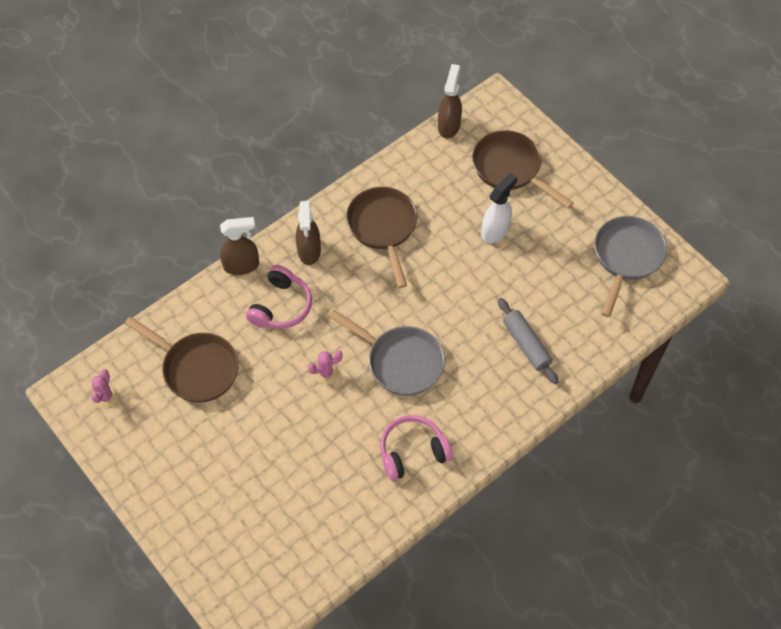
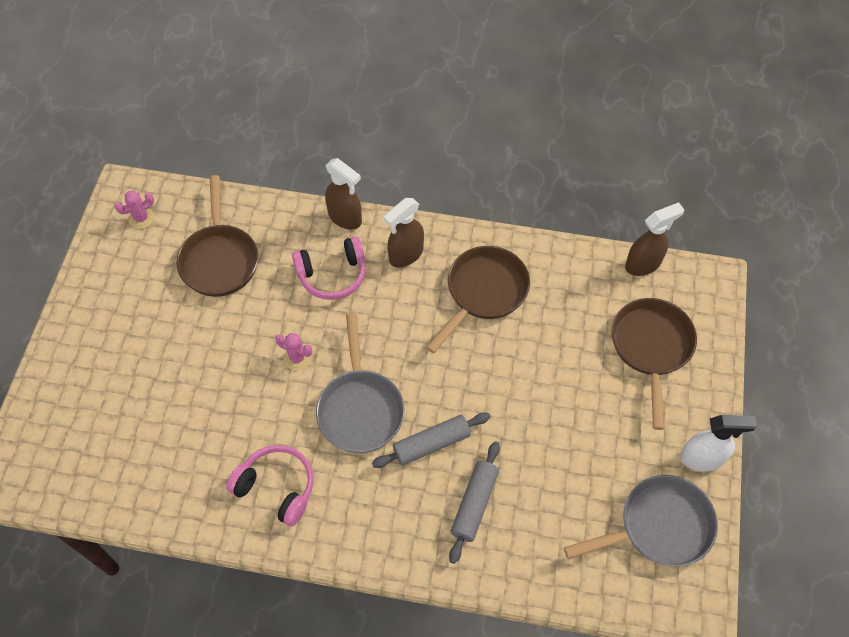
camera: 50 degrees right, 0 degrees up
white spray bottle [481,173,517,243] -> white spray bottle moved to [680,415,757,472]
none -> grey rolling pin [372,413,490,468]

